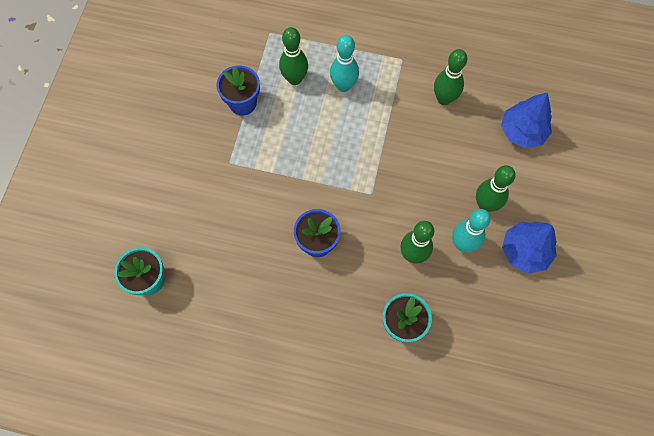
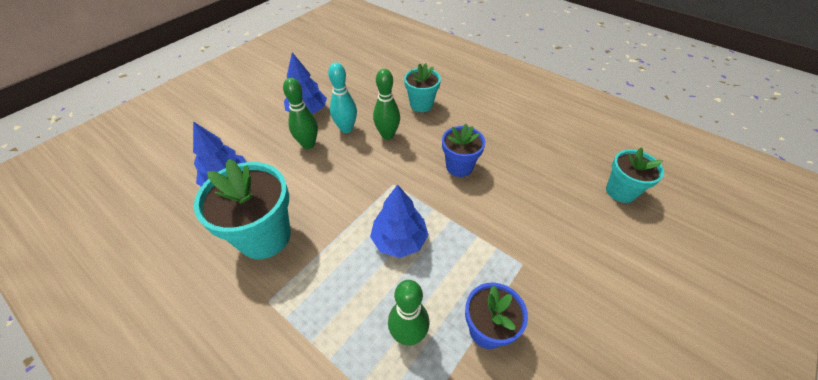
camera: 155 degrees left, 20 degrees down
turquoise bowling pin [330,35,359,92] -> none
green bowling pin [434,49,467,105] -> turquoise flower pot [194,159,291,259]
none -> blue tree [370,184,428,258]

